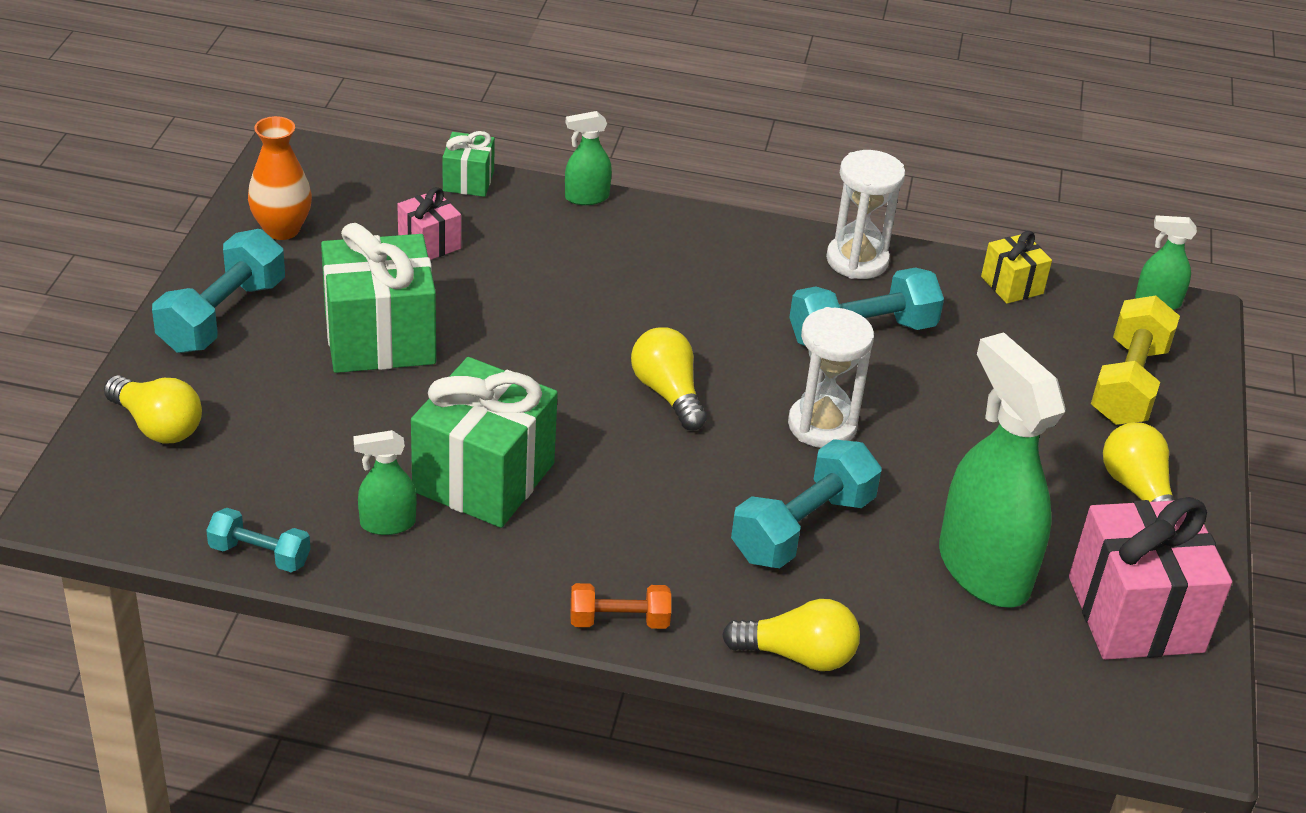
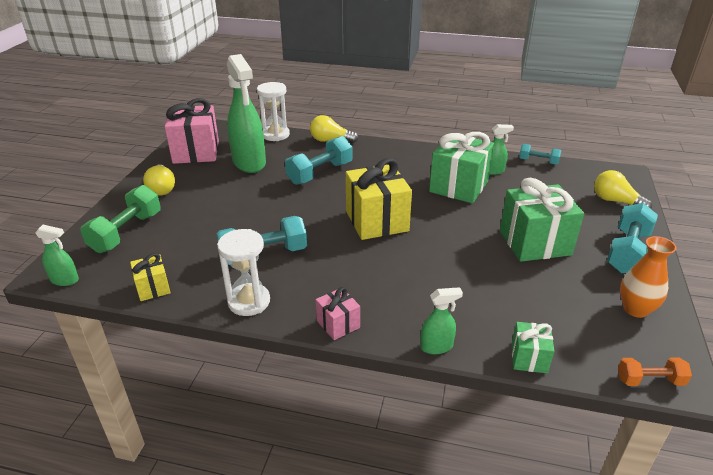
camera: 175 degrees left, 5 degrees down
pink gift [397,187,461,260] -> pink gift moved to [316,287,360,340]
orange dumbbell [570,583,671,629] -> orange dumbbell moved to [618,357,692,386]
yellow light bulb [631,327,707,430] -> yellow gift [346,158,412,240]
white hourglass [788,307,874,448] -> white hourglass moved to [257,82,290,141]
yellow dumbbell [1091,295,1180,425] -> green dumbbell [80,185,161,253]

